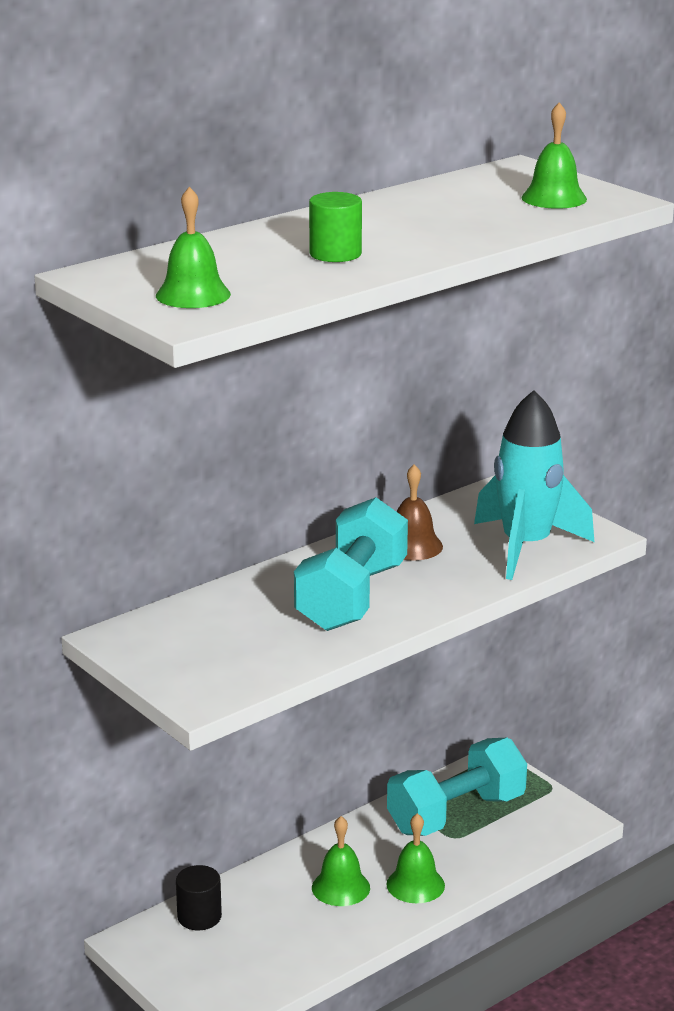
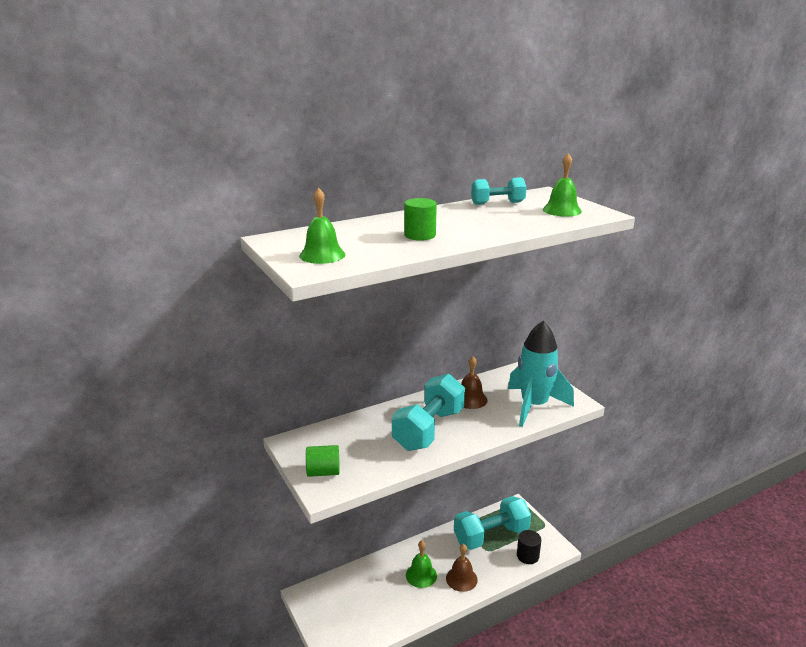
camera: 10 degrees right, 0 degrees up
black cylinder [176,865,222,930] -> black cylinder moved to [517,530,541,564]
green bell [386,813,445,903] -> brown bell [446,544,478,592]
none -> green cylinder [306,445,340,477]
none -> turquoise dumbbell [471,177,527,205]

